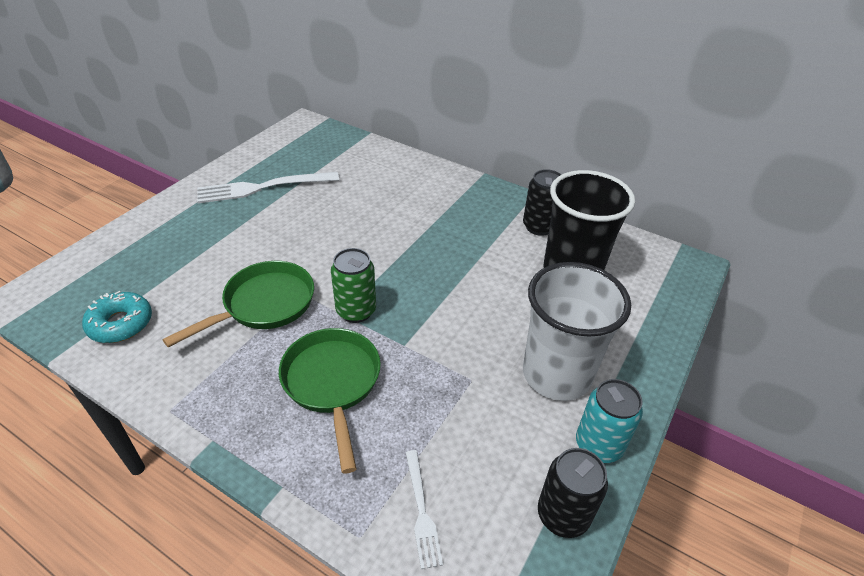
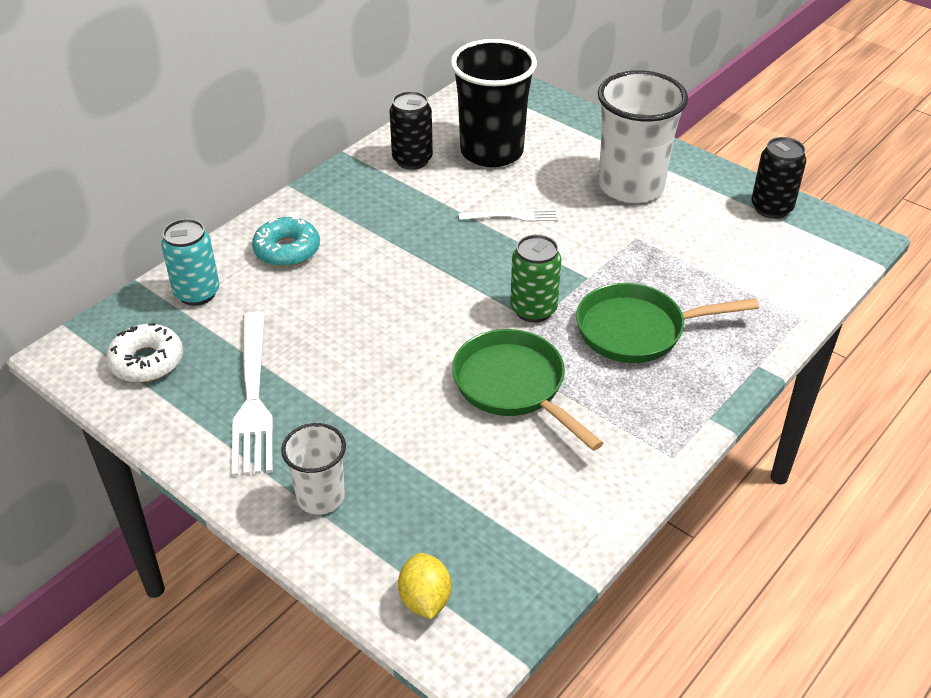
camera: 80 degrees left, 0 degrees up
turquoise donut [82,291,152,343] -> turquoise donut moved to [252,216,320,267]
white fork [405,450,443,569] -> white fork moved to [459,209,557,222]
turquoise can [576,379,643,463] -> turquoise can moved to [161,219,220,306]
none -> white donut [106,323,183,382]
none -> white cup [281,423,346,515]
none -> yellow lemon [398,553,451,619]

